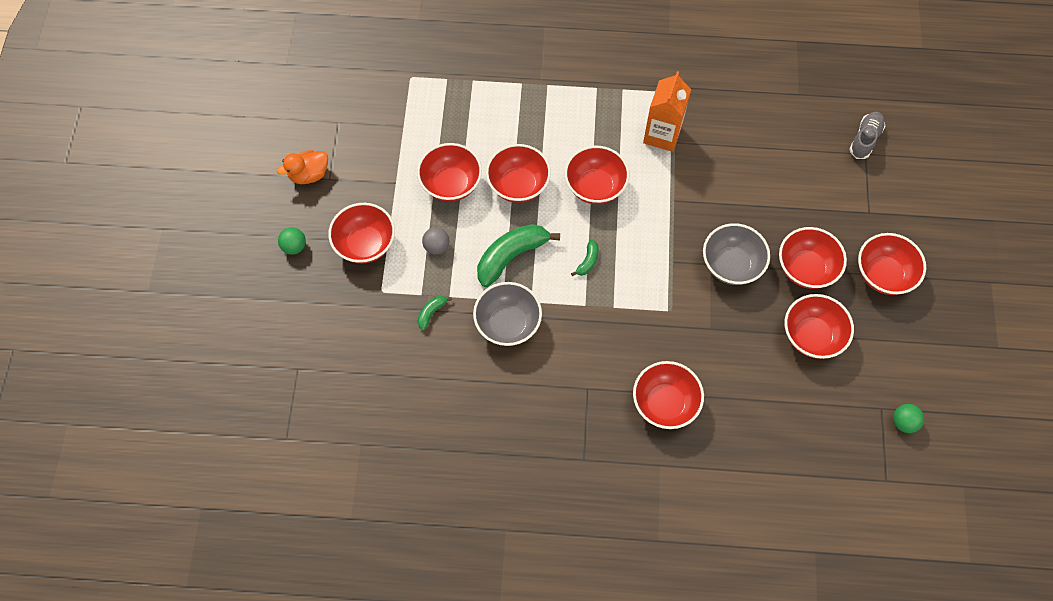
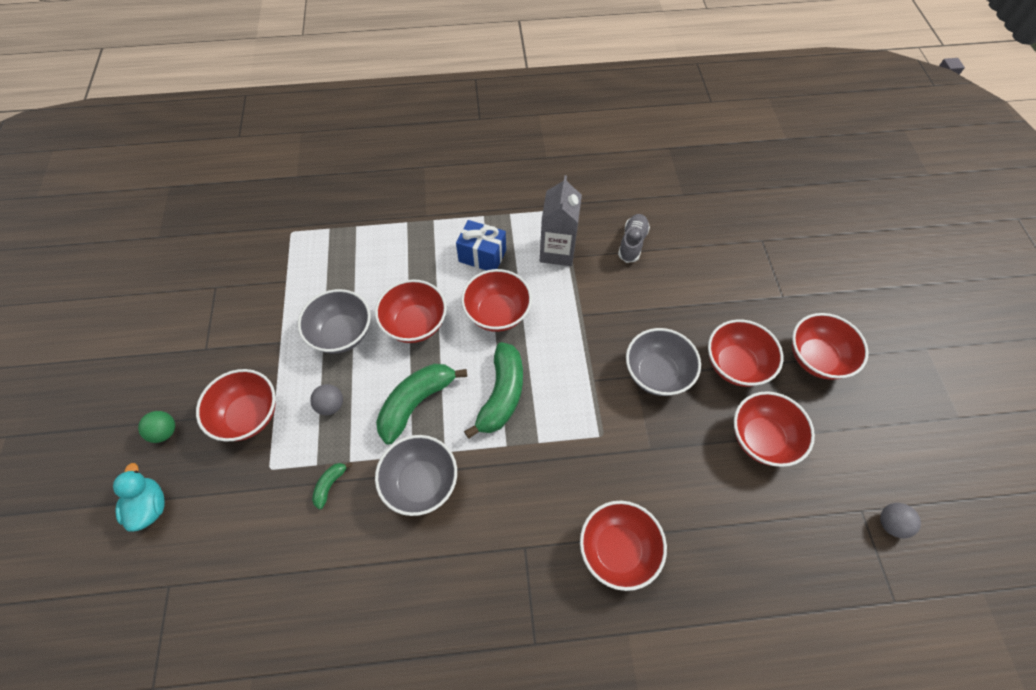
camera: 10 degrees left, 5 degrees down
orange duck [277,150,328,184] -> none
red bowl [417,143,482,202] -> grey bowl [298,289,371,354]
green banana [571,240,598,276] -> green banana [464,342,523,439], size x2.15
orange carton [643,71,691,152] -> grey carton [540,175,582,266]
grey shoe [849,112,885,159] -> grey shoe moved to [618,214,650,263]
green ball [893,404,924,433] -> grey ball [880,503,921,538]
none -> turquoise duck [113,463,165,532]
none -> blue gift [456,220,506,271]

